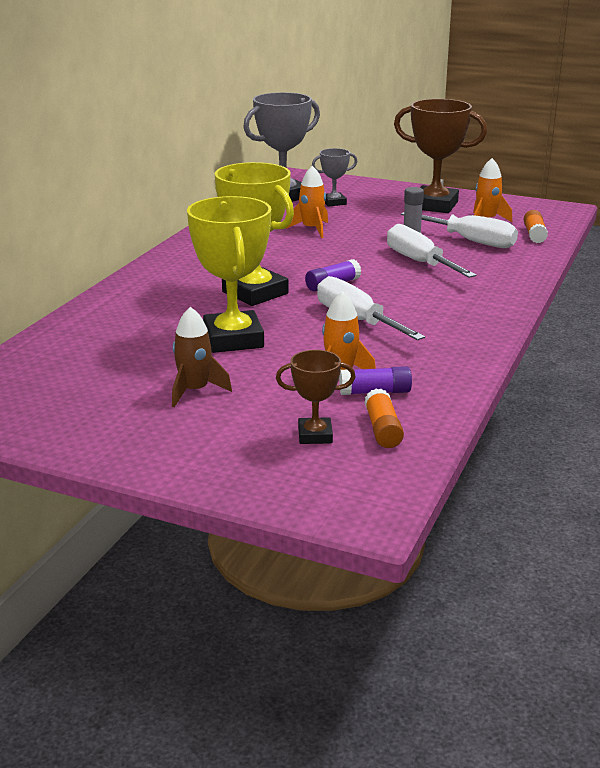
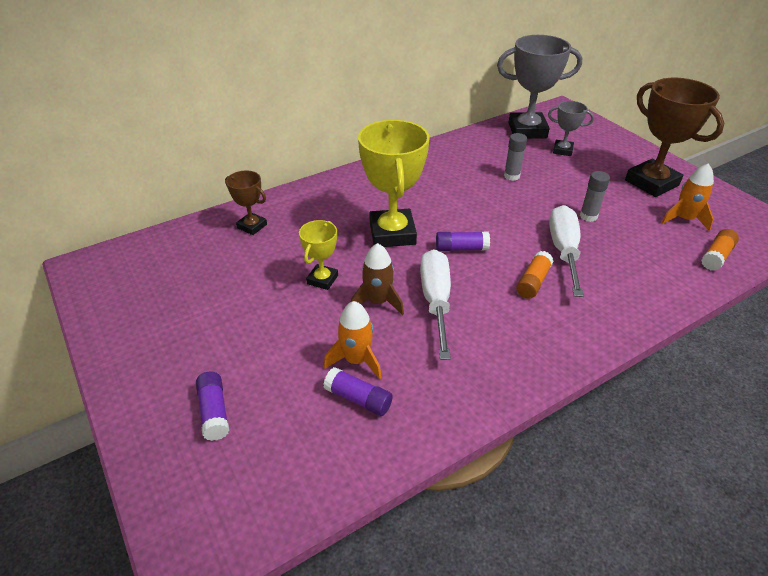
camera: 35 degrees right, 15 degrees up
brown rocket [172,307,232,407] -> brown rocket moved to [351,243,404,315]
yellow trophy [187,196,271,353] -> yellow trophy [299,220,338,290], size x0.52
brown trophy [276,350,356,444] -> brown trophy moved to [225,171,267,235]
orange rocket [286,166,328,238] -> grey glue stick [504,133,527,181]
orange glue stick [364,389,404,448] -> orange glue stick moved to [516,251,553,299]
white screwdriver [401,212,518,248] -> none
none -> purple glue stick [196,371,229,441]

